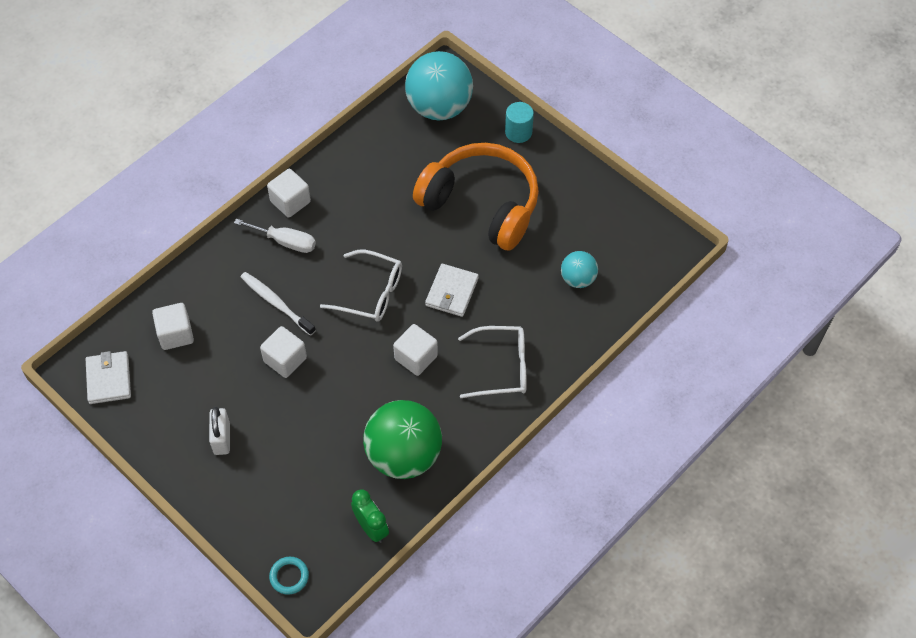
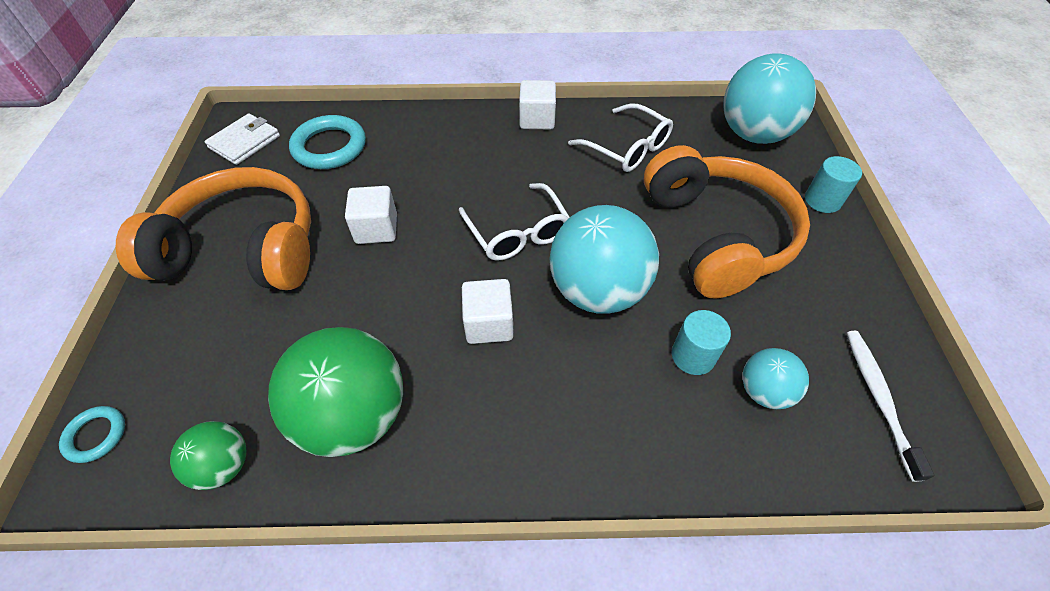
camera: 45 degrees right, 5 degrees down
white cube [152,303,194,350] -> turquoise ring [289,115,366,169]
white padlock [209,407,230,455] -> orange headphones [116,167,311,290]
white screwdriver [234,219,316,253] -> none
white toothbrush [241,272,316,336] -> white toothbrush moved to [847,331,934,482]
green clock [351,489,389,543] -> green ball [170,421,247,490]
white wallet [425,264,479,317] -> turquoise ball [549,205,659,314]
white glasses [458,326,527,398] -> white glasses moved to [568,103,673,172]
none -> turquoise cylinder [672,310,731,375]

